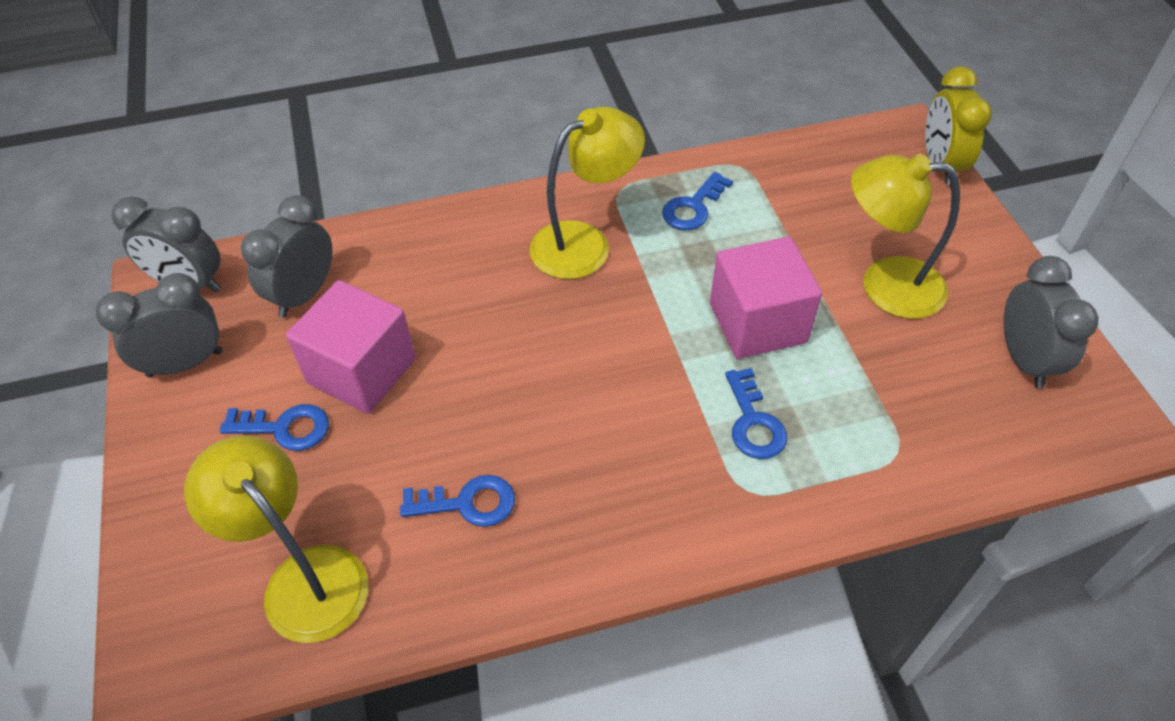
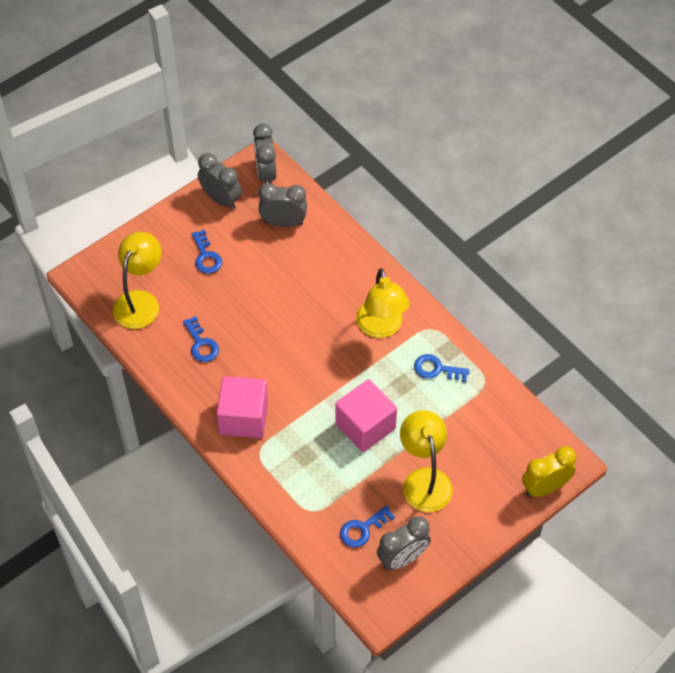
camera: 65 degrees right, 5 degrees up
pink cube [286,280,416,414] -> pink cube moved to [217,376,268,438]
yellow lamp [529,106,645,279] -> yellow lamp turned 45 degrees clockwise [356,268,410,338]
blue key [725,368,787,459] -> blue key moved to [340,506,395,547]

